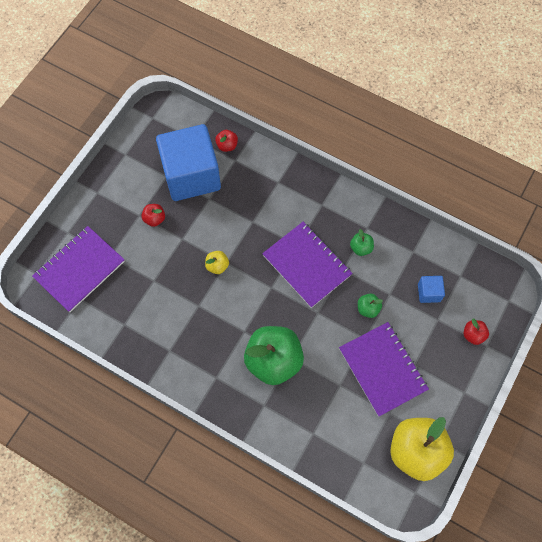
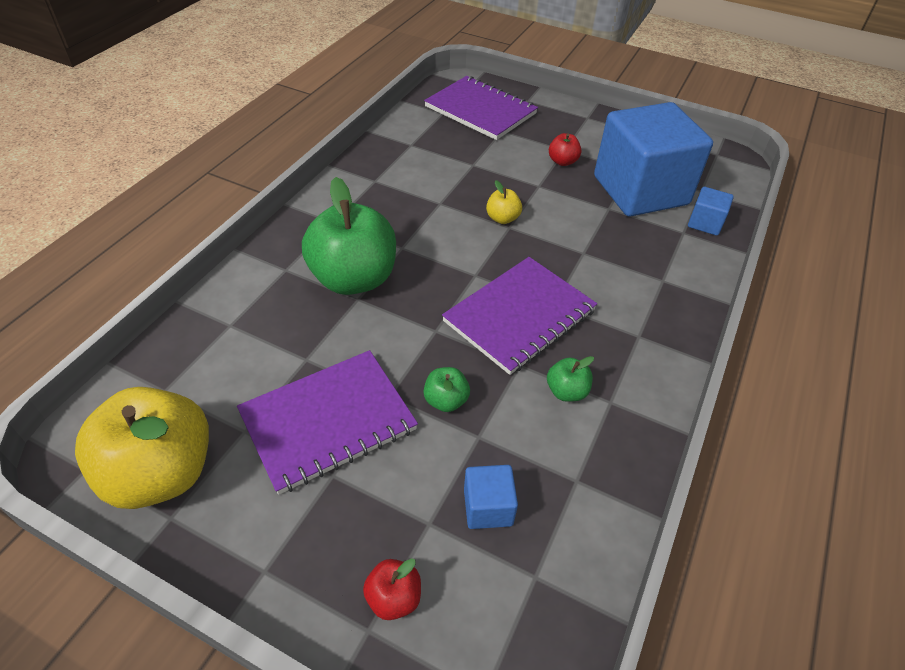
camera: 85 degrees right, 20 degrees down
red apple [215,130,238,152] -> blue cube [688,187,734,236]

